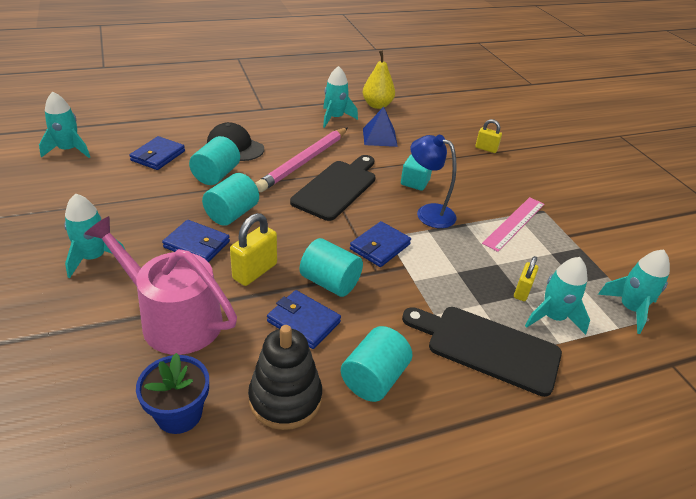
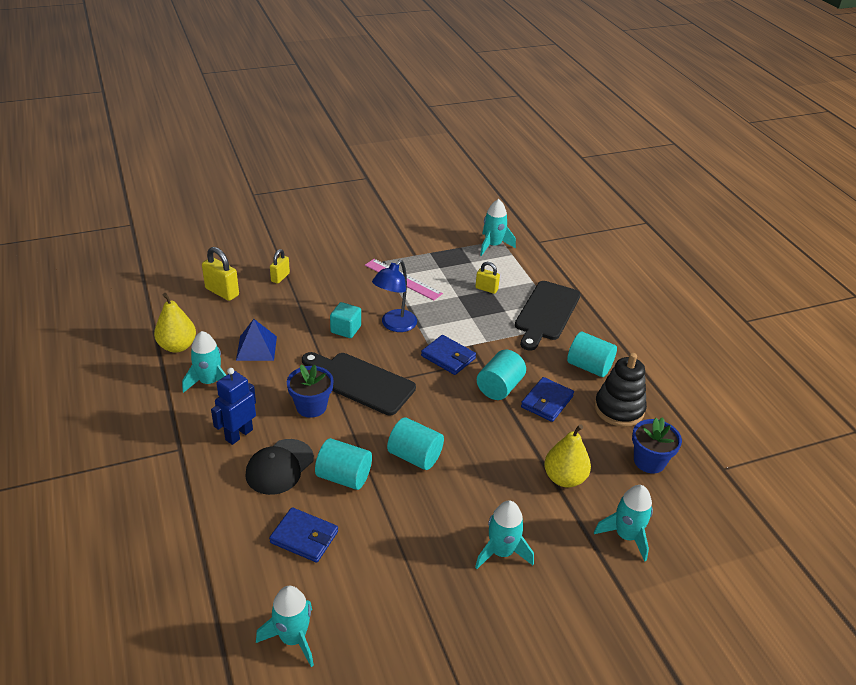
camera: 90 degrees left, 0 degrees up
pink watering can [85,216,237,355] -> yellow pear [544,424,591,487]
blue wallet [162,220,230,262] -> none
yellow padlock [230,213,277,286] -> yellow padlock moved to [202,247,239,301]
pink pencil [255,128,348,192] -> blue flower pot [287,365,334,418]
turquoise rocket [525,257,590,335] -> turquoise rocket moved to [594,485,653,562]
none -> blue robot [211,368,256,445]

